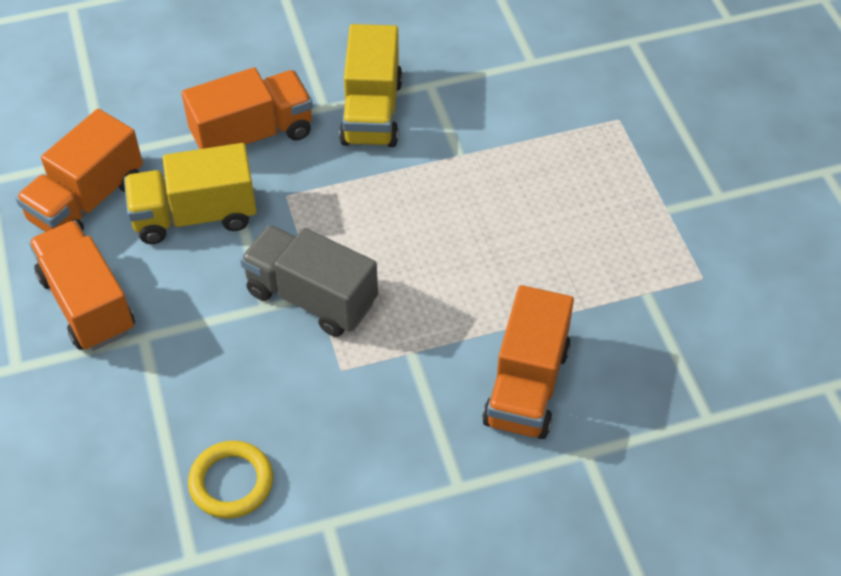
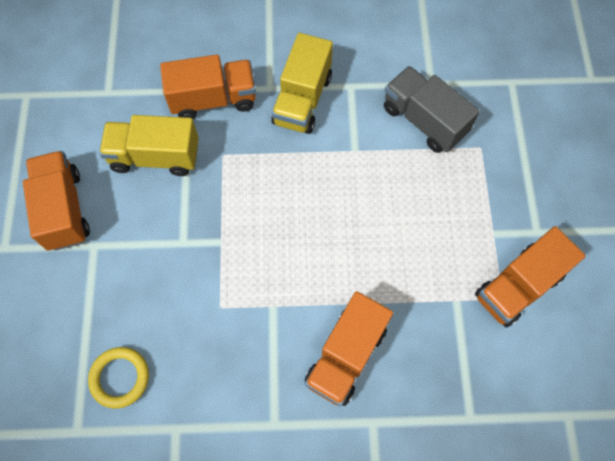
camera: 15 degrees right, 15 degrees up
orange truck [16,109,143,232] -> orange truck moved to [475,226,586,328]
grey truck [240,225,378,337] -> grey truck moved to [384,66,480,153]

